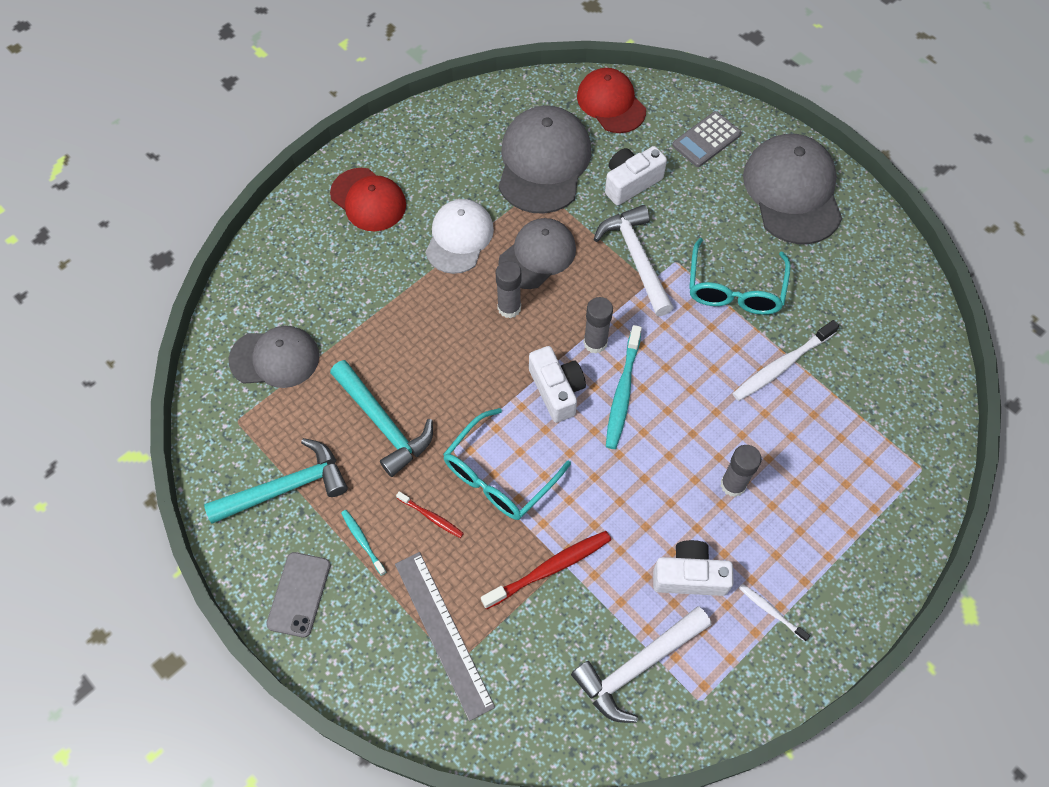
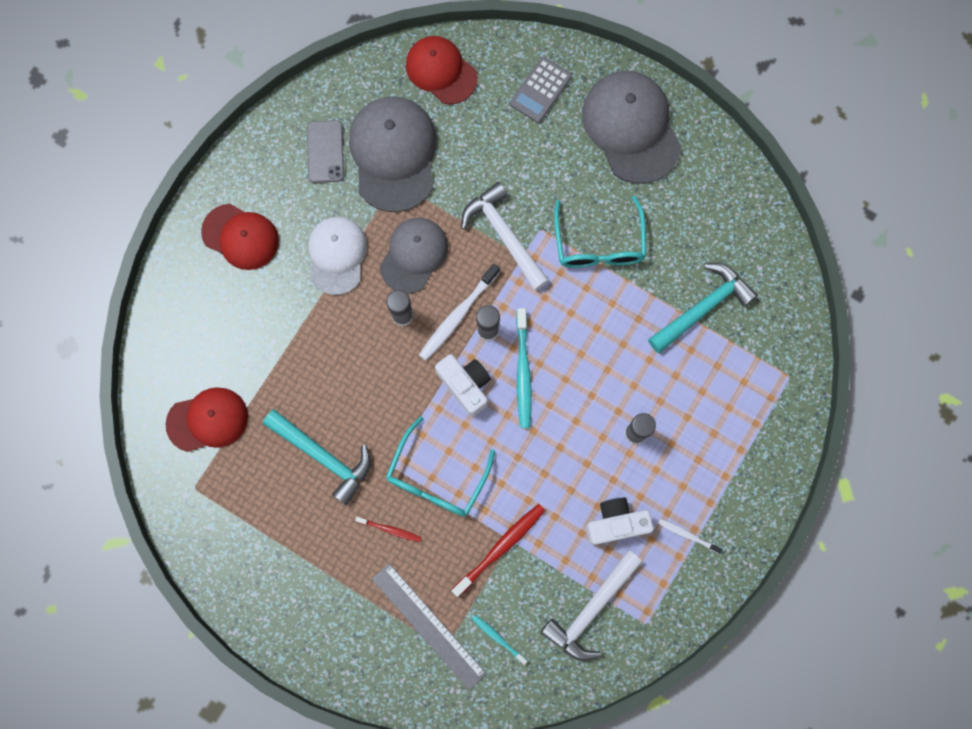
camera: 15 degrees left, 15 degrees up
turquoise hammer [204,438,348,524] -> turquoise hammer moved to [648,263,757,353]
grey cap [229,326,319,388] -> red cap [165,387,248,452]
grey phone [266,552,331,638] -> grey phone moved to [307,120,344,183]
turquoise toothbrush [341,510,386,576] -> turquoise toothbrush moved to [472,615,527,665]
white camera [605,146,667,206] -> none
white toothbrush [733,320,839,401] -> white toothbrush moved to [419,264,500,361]

